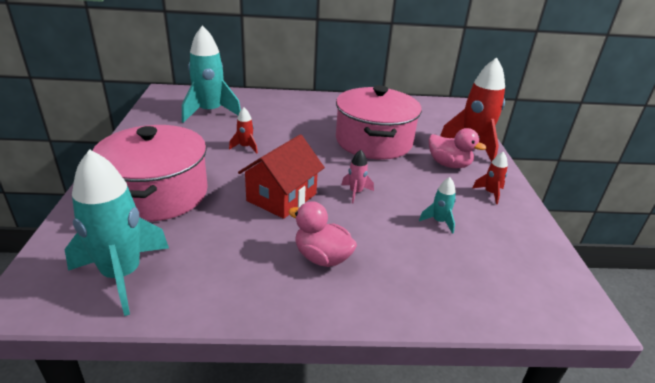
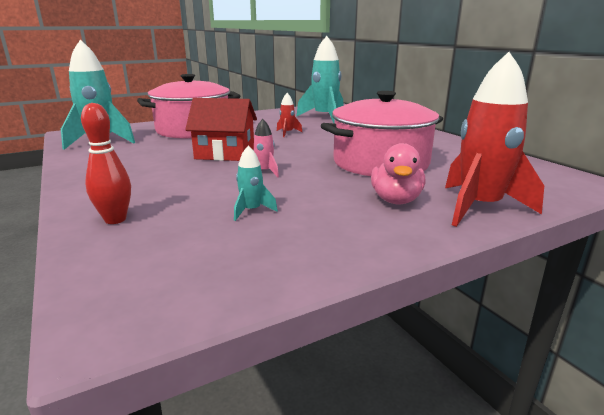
camera: 65 degrees right, 10 degrees down
pink duck [288,201,357,267] -> none
red rocket [472,151,508,204] -> none
none -> red bowling pin [81,103,131,224]

